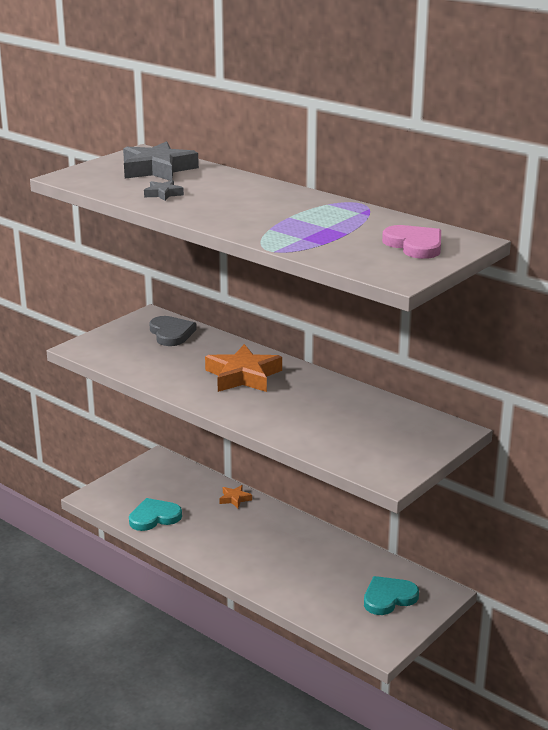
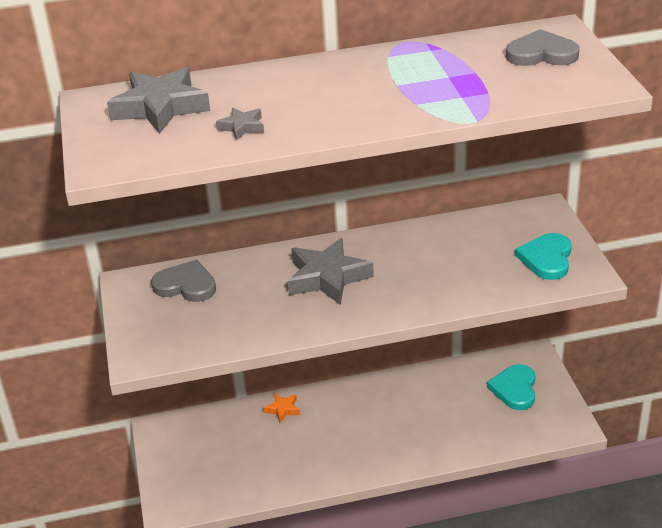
camera: 50 degrees left, 10 degrees up
turquoise heart [129,498,182,531] -> turquoise heart moved to [515,233,572,280]
orange star [205,344,282,392] -> grey star [288,238,374,305]
pink heart [382,225,441,259] -> grey heart [506,29,580,66]

